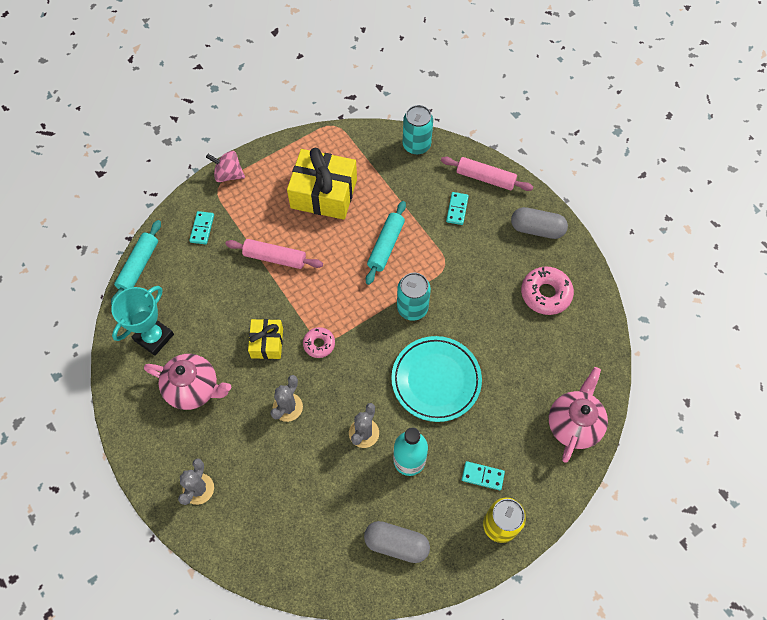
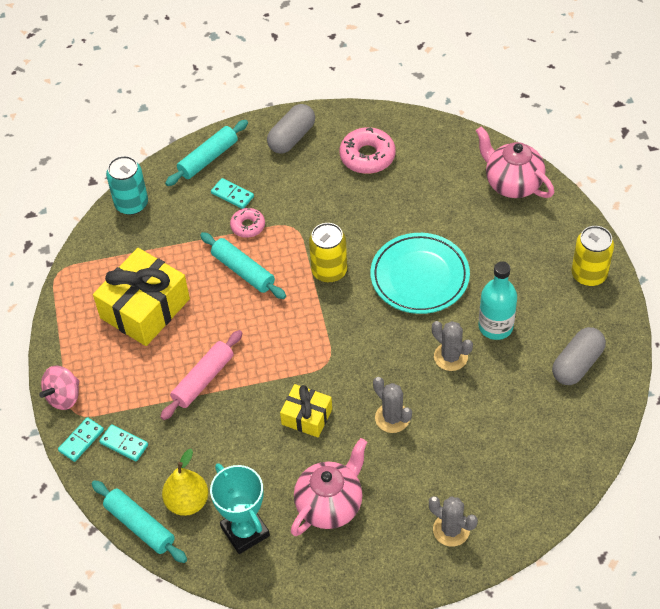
camera: 65 degrees left, 10 degrees down
pink donut [303,327,335,358] -> pink donut moved to [230,208,265,238]
turquoise can [397,273,431,321] -> yellow can [309,223,347,283]
pink rolling pin [441,157,533,191] -> turquoise rolling pin [165,120,248,186]
turquoise domino [462,461,505,490] -> turquoise domino moved to [58,417,104,462]
none -> yellow pear [162,449,208,516]

